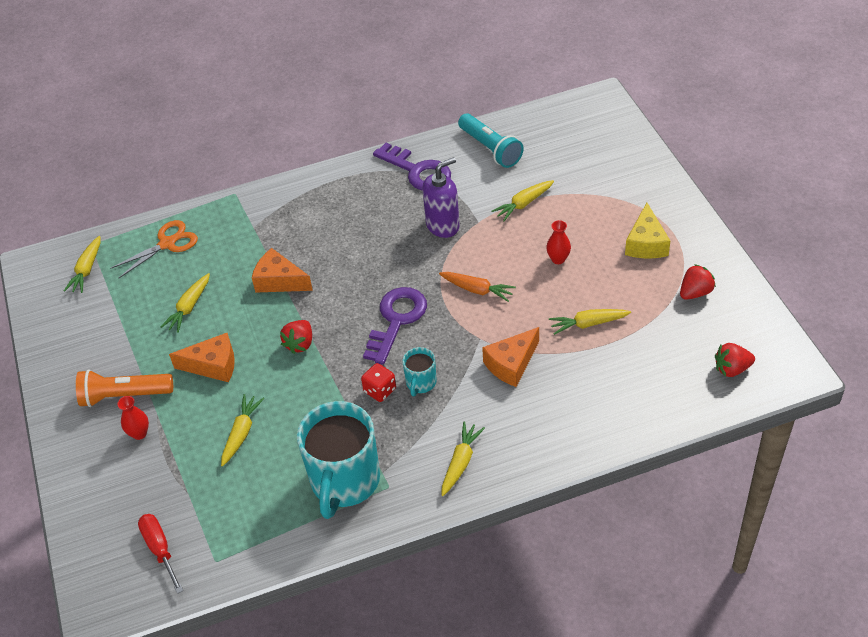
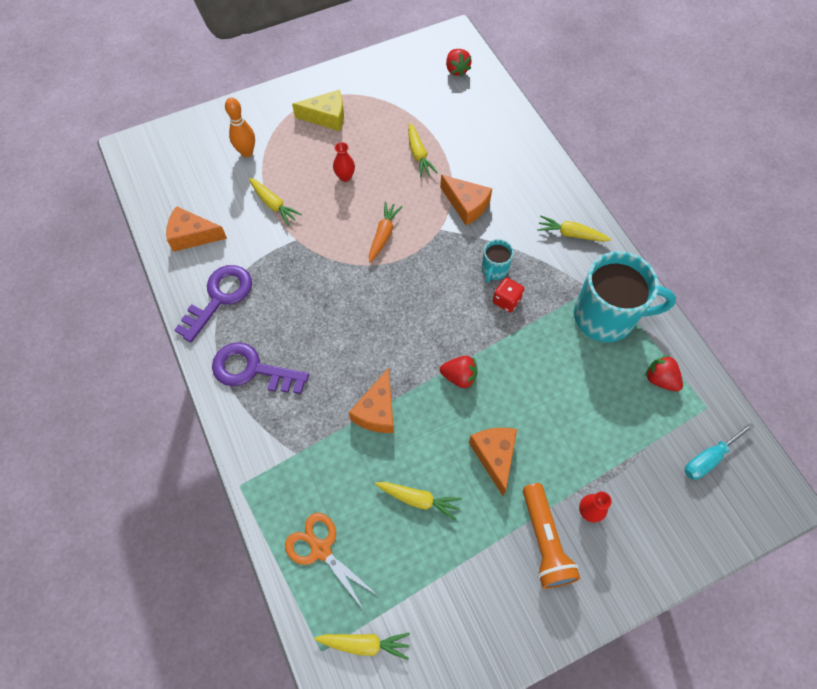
camera: 100 degrees left, 15 degrees up
red screwdriver [138,514,183,594] -> turquoise screwdriver [685,423,754,480]
yellow carrot [221,394,264,466] -> none
purple key [363,287,427,365] -> purple key moved to [212,342,309,394]
turquoise mug [402,347,437,396] -> turquoise mug turned 105 degrees clockwise [482,239,514,283]
purple soap dispenser [422,157,459,238] -> none
turquoise flashlight [458,114,524,168] -> orange cheese [166,206,227,252]
red strawberry [680,264,716,300] -> red strawberry moved to [645,355,683,392]
none -> orange bowling pin [225,98,255,157]

